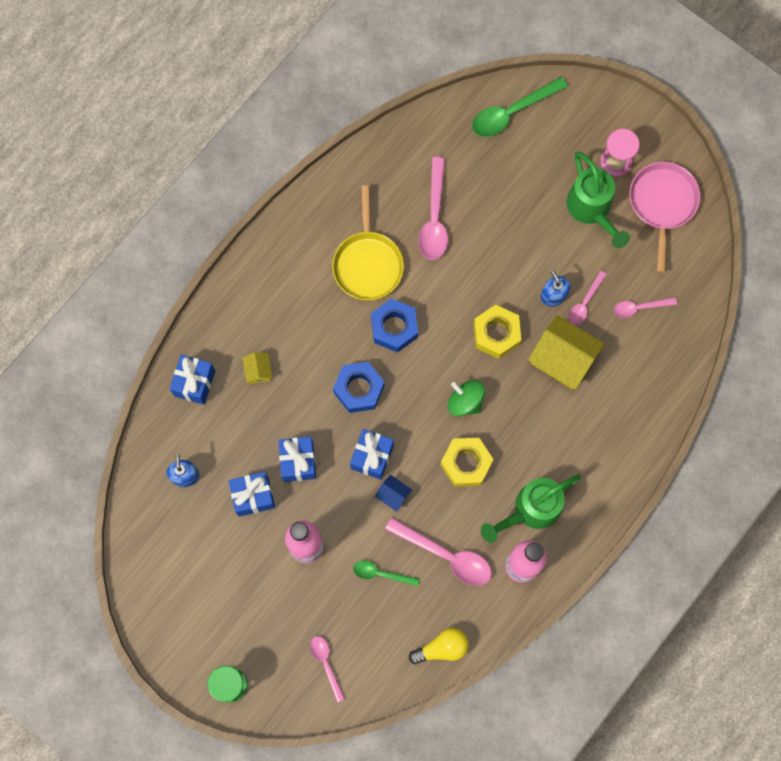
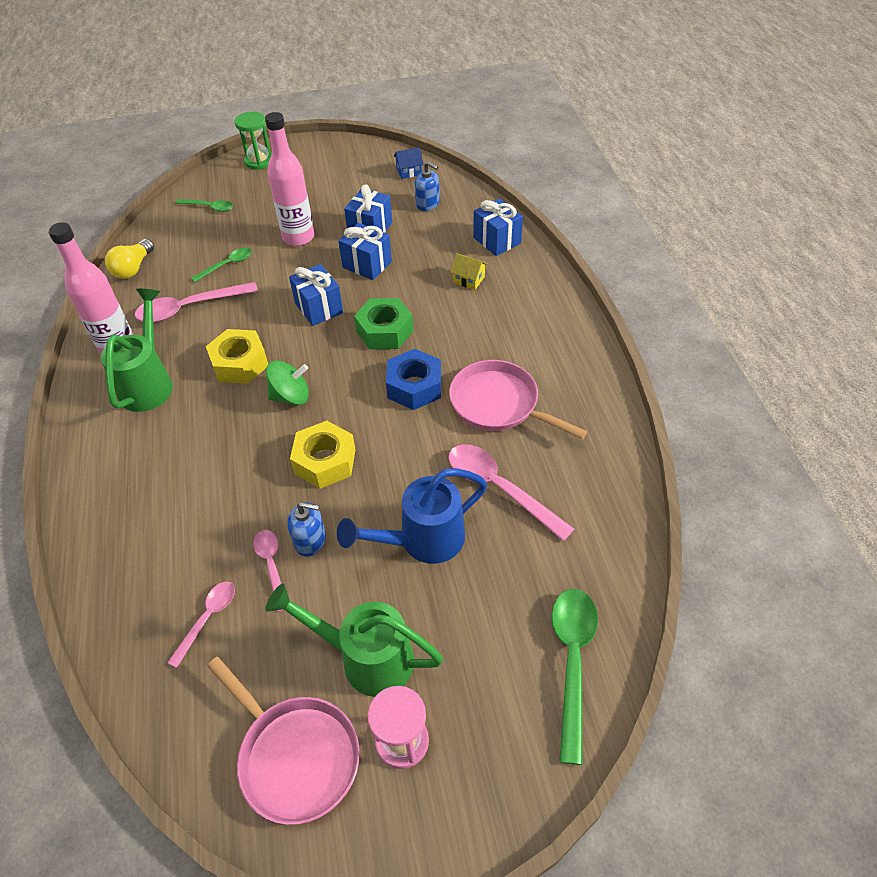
camera: 130 degrees right, 25 degrees down
pink spoon [310,636,345,702] -> green spoon [175,199,233,212]
yellow pan [332,185,404,300] -> pink pan [449,360,587,439]
blue nut [333,362,385,413] -> green nut [354,298,414,350]
blue house [375,475,412,512] -> blue house moved to [394,147,424,179]
yellow house [528,315,604,389] -> none
none -> blue watering can [337,468,487,564]

